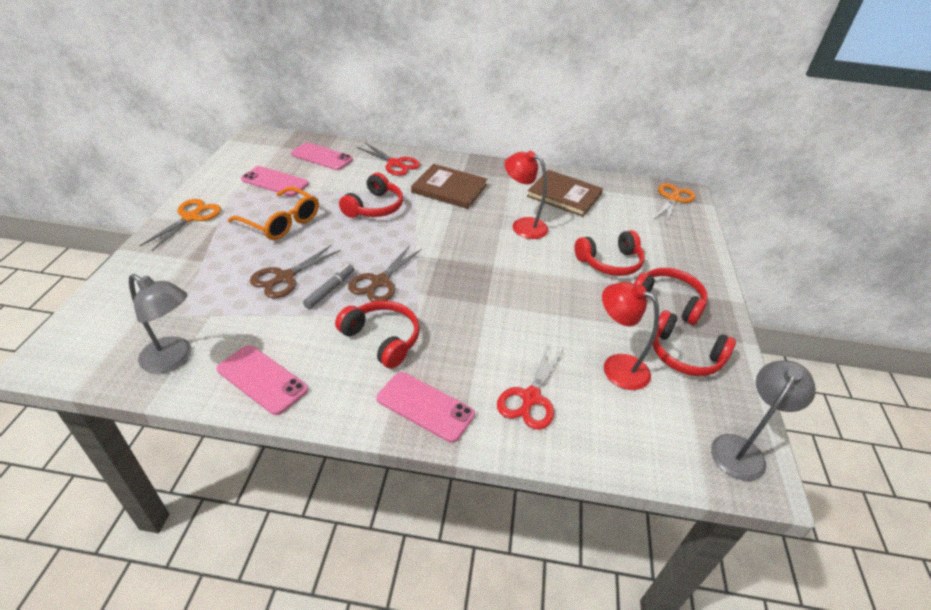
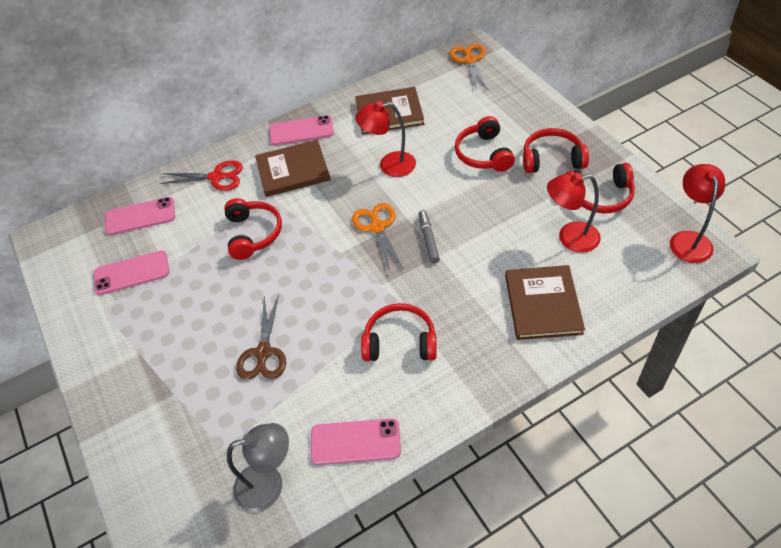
camera: 30 degrees left, 10 degrees up
orange scissors [140,199,221,251] -> orange scissors moved to [352,203,404,273]
orange glasses [228,187,319,240] -> none
grey marker [303,264,354,309] -> grey marker moved to [419,210,440,263]
brown scissors [348,245,422,302] -> none
pink phone [377,372,475,443] -> pink phone moved to [269,115,334,146]
red scissors [497,345,564,430] -> brown book [505,265,585,340]
red headphones [575,230,645,276] -> red headphones turned 135 degrees clockwise [455,116,515,172]
grey lamp [711,360,816,481] -> red lamp [670,164,725,263]

